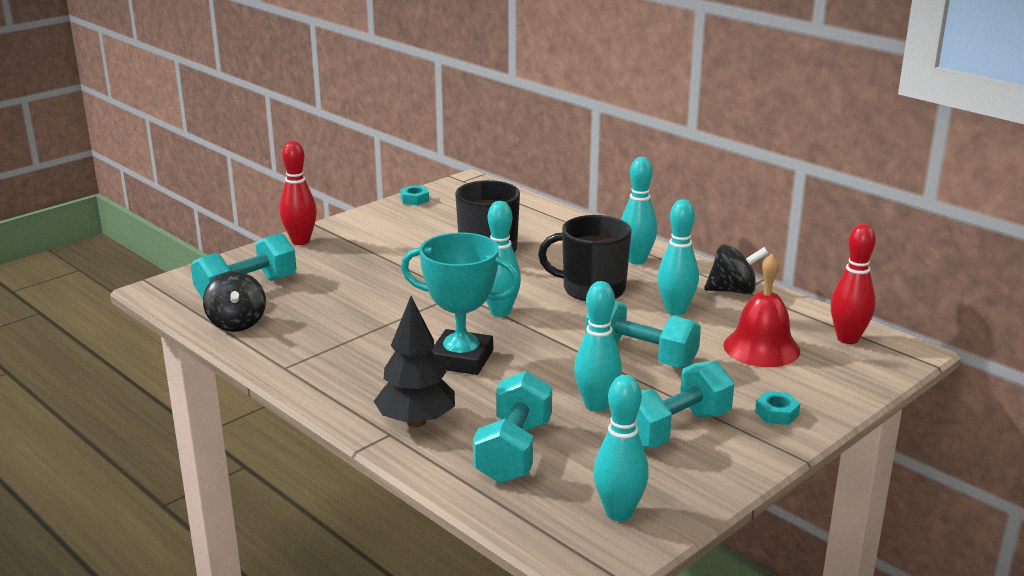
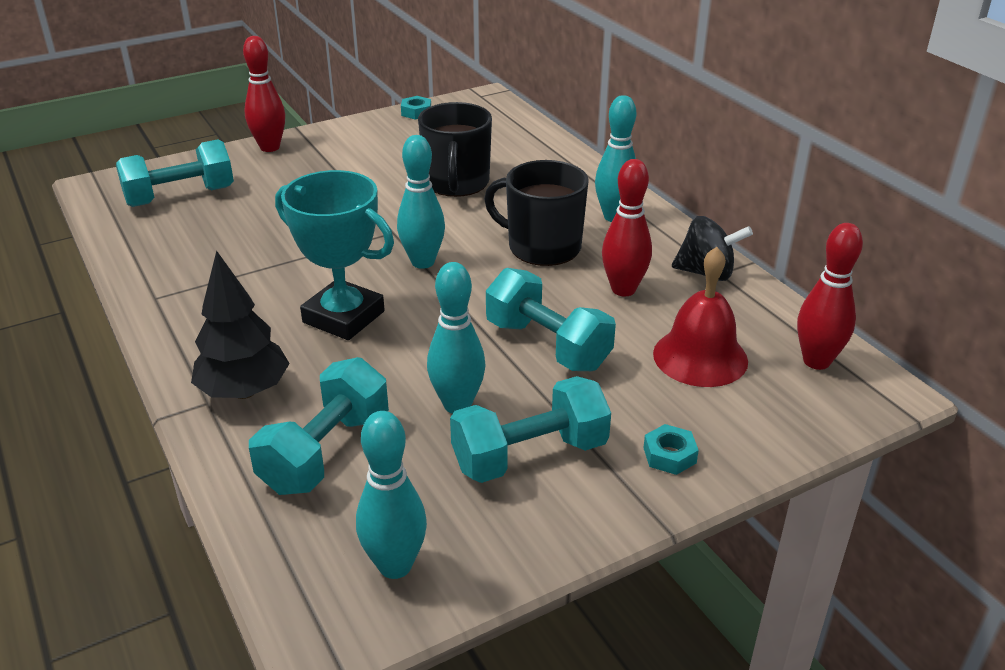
camera: 15 degrees right, 10 degrees up
black spinning top [203,271,266,332] -> none
turquoise bowling pin [657,200,699,315] -> red bowling pin [602,159,652,296]

